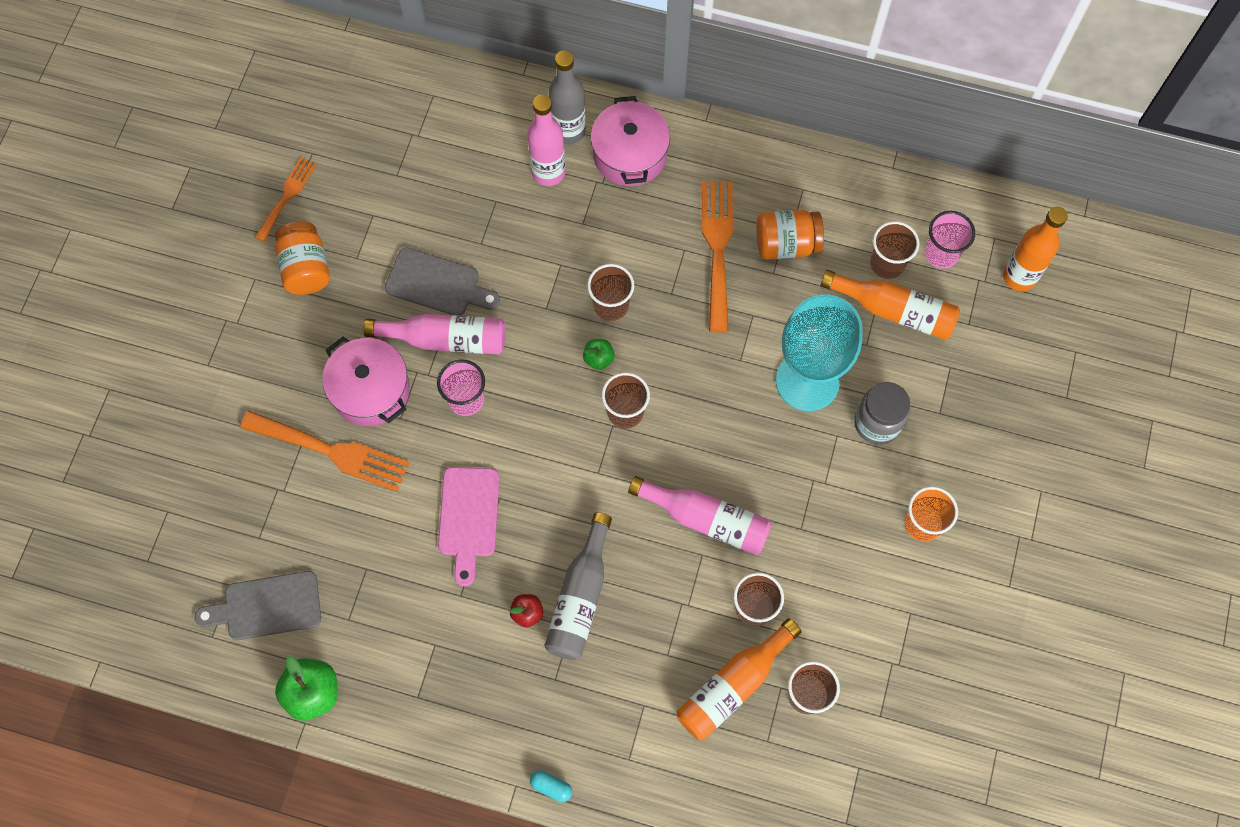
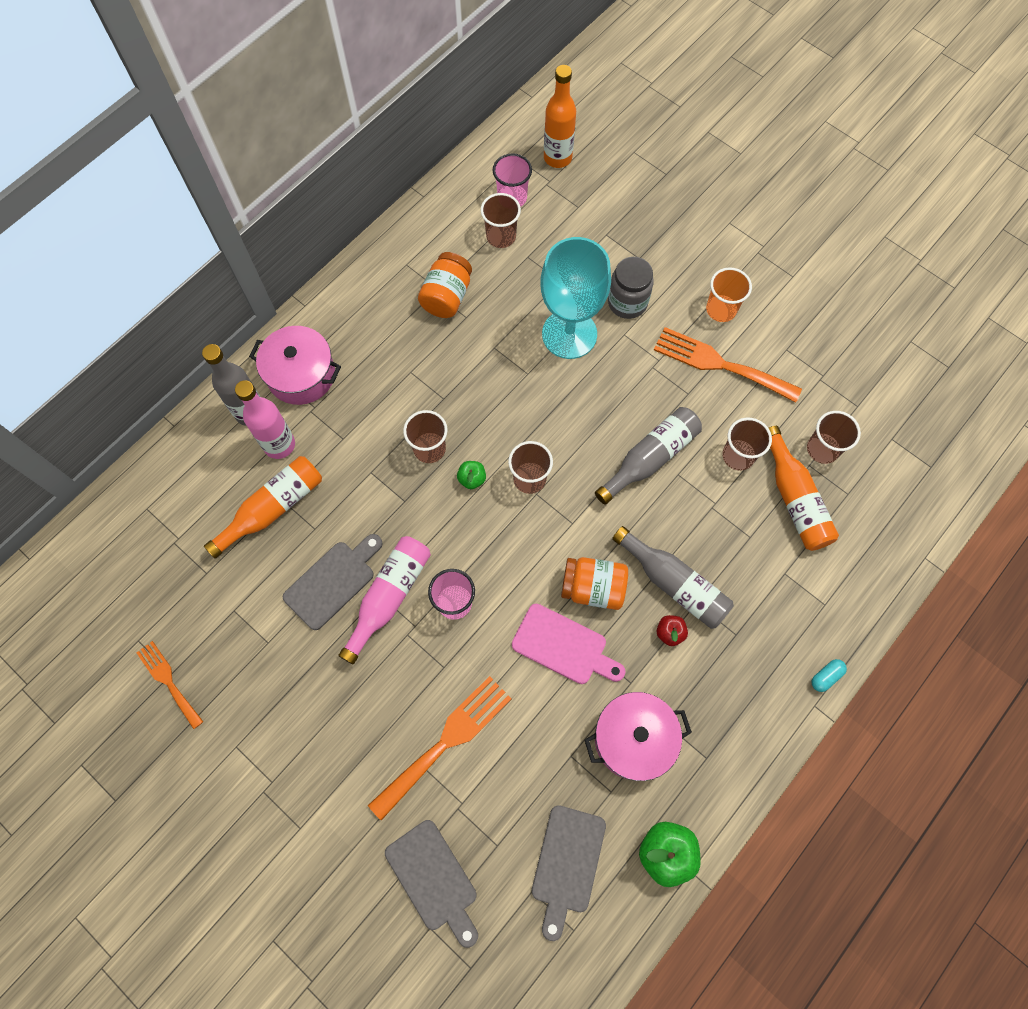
camera: 65 degrees left, 0 degrees up
orange jar [275,221,330,295] -> orange jar moved to [561,557,628,610]
pink pot [322,337,410,426] -> pink pot moved to [585,692,692,781]
pink bottle [628,476,772,555] -> grey bottle [595,407,702,505]
orange fork [702,182,733,332] -> orange fork moved to [654,327,802,403]
orange bottle [820,270,960,340] -> orange bottle moved to [204,456,322,559]
none -> grey cutting board [385,820,478,948]

